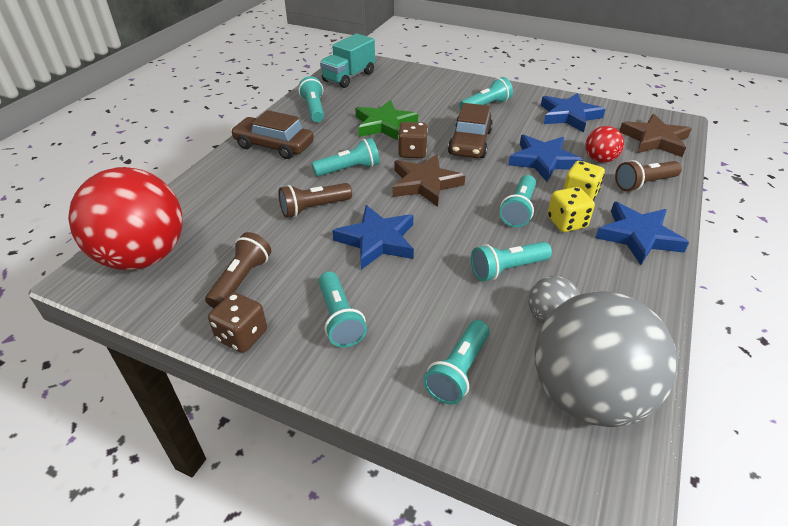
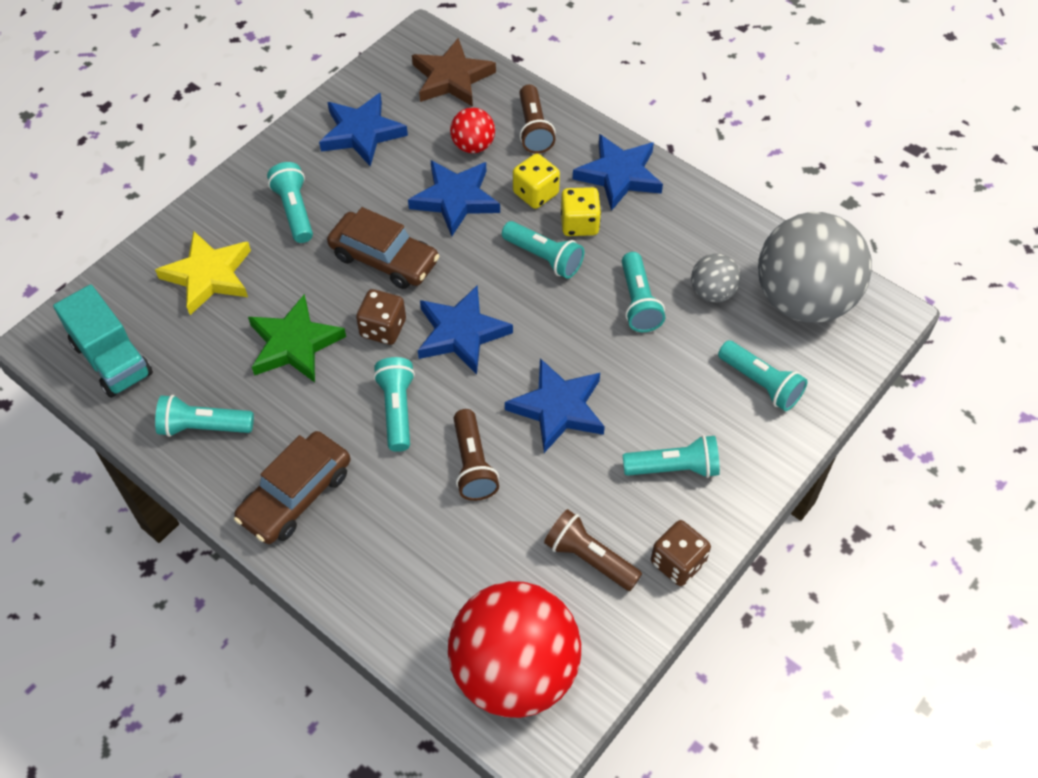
camera: 75 degrees left, 15 degrees up
brown star [392,154,465,207] -> blue star [418,285,513,374]
none -> yellow star [155,231,251,315]

